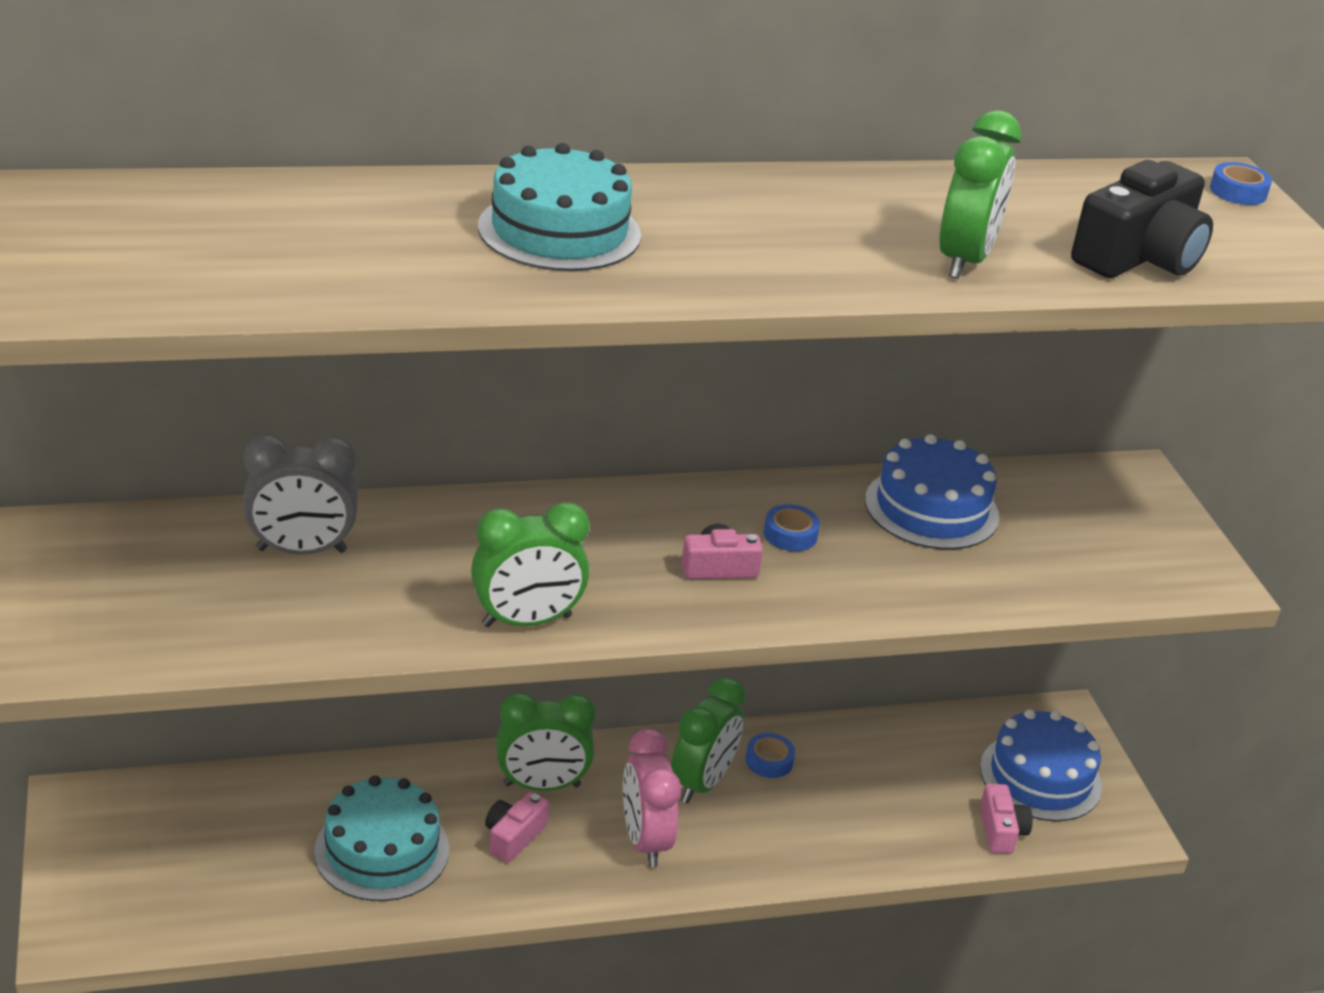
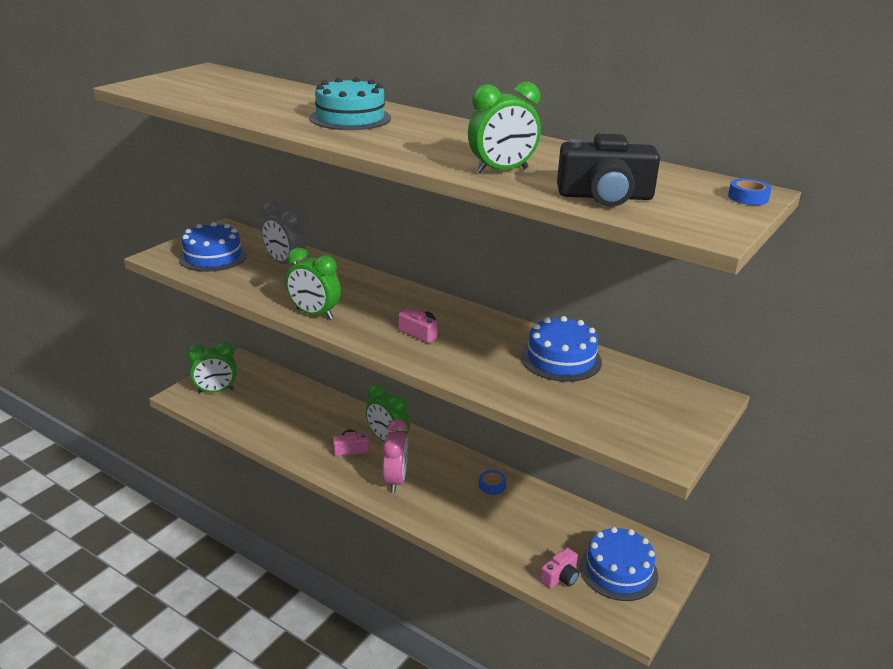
camera: 50 degrees right, 5 degrees down
turquoise cake [314,776,449,901] -> none
pink clock [623,729,681,867] -> pink clock turned 150 degrees clockwise [382,419,408,493]
green clock [671,677,746,803] -> green clock moved to [188,342,237,393]
blue tape [764,504,820,551] -> none
none -> blue cake [179,222,247,272]

